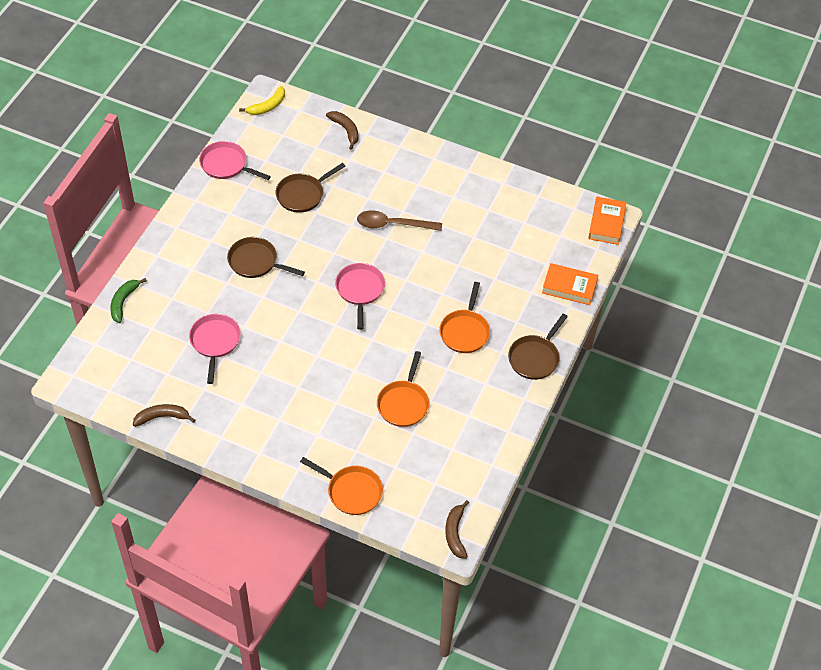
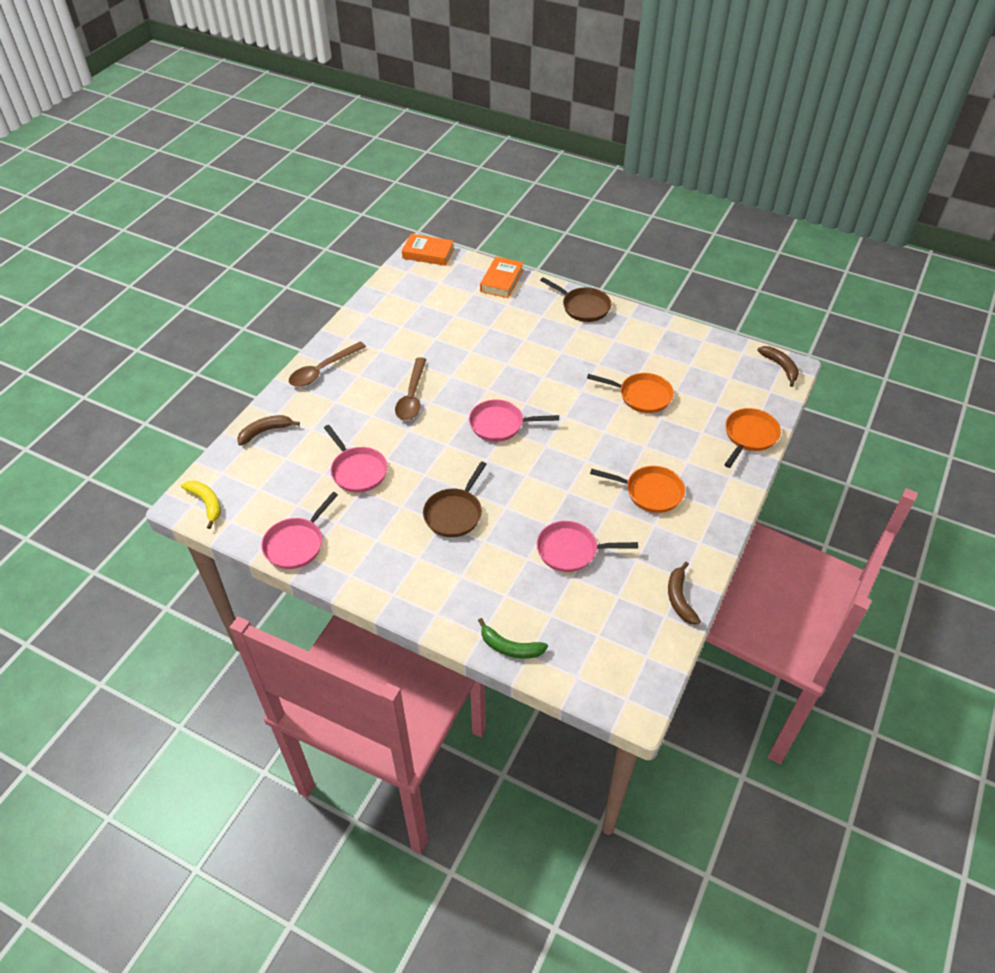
camera: 85 degrees left, 5 degrees down
brown pan [276,163,346,213] -> pink pan [324,425,387,492]
orange pan [439,282,490,353] -> orange pan moved to [590,466,685,513]
brown banana [445,500,469,559] -> brown banana turned 120 degrees counterclockwise [757,346,799,387]
none -> brown spoon [289,342,366,387]

